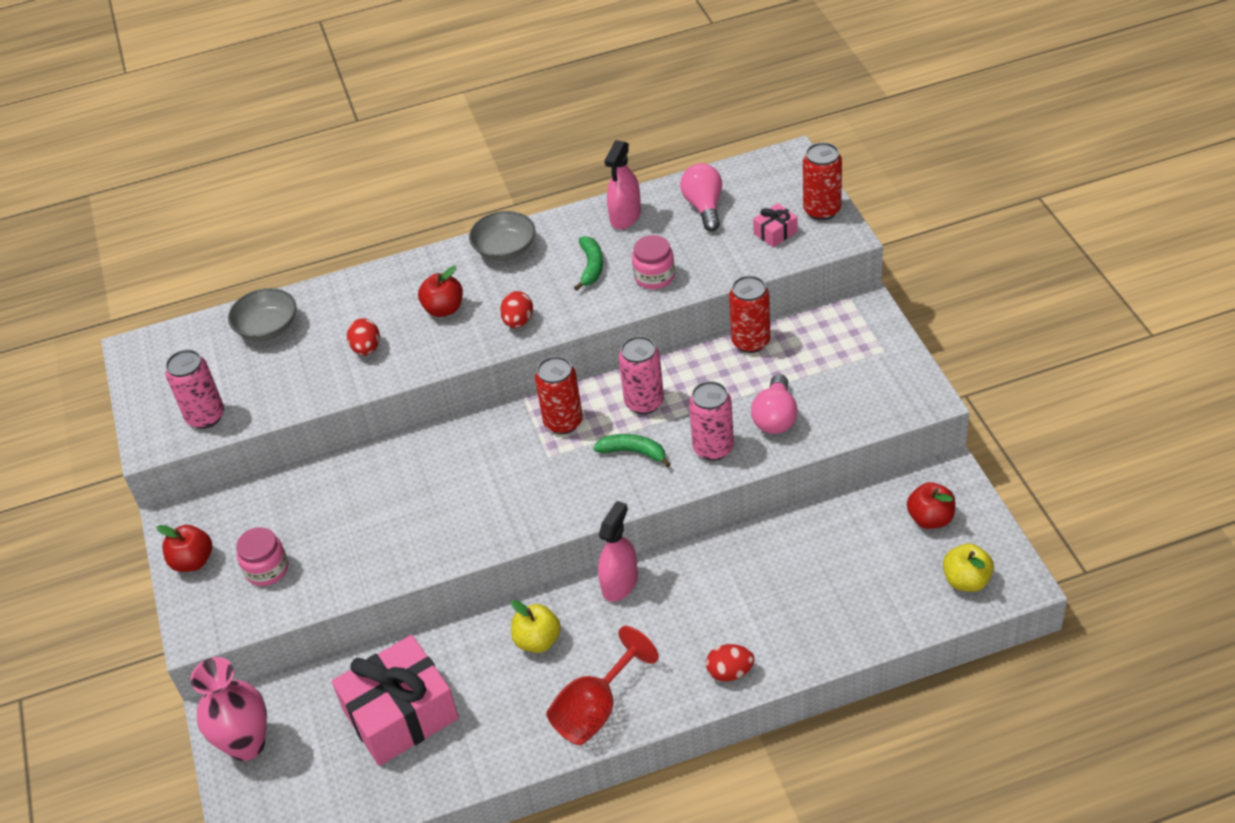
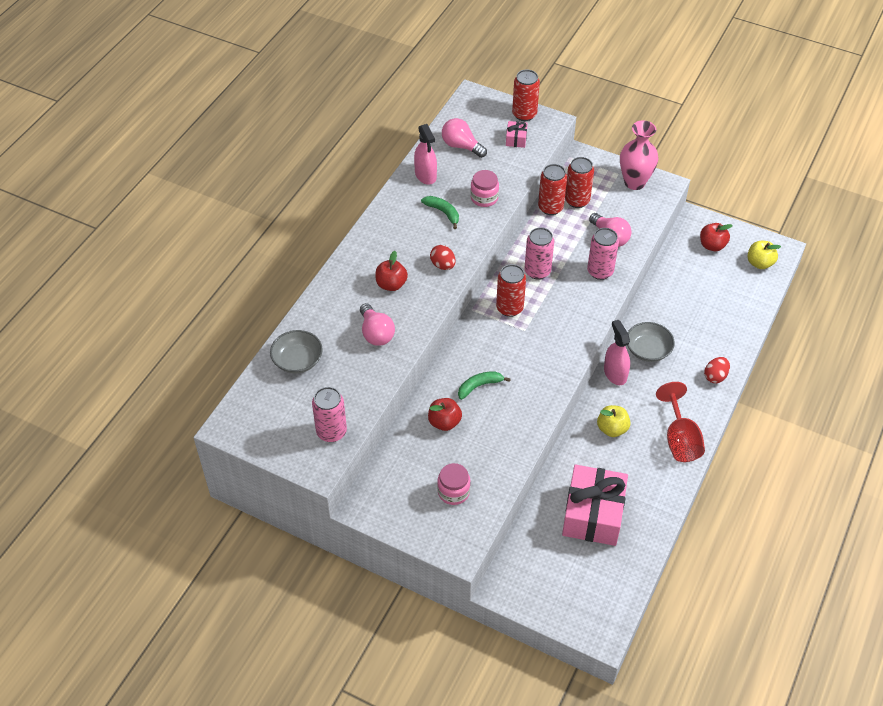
camera: 50 degrees left, 5 degrees up
red apple [157,525,212,572] -> red apple moved to [428,398,462,431]
pink vase [191,657,267,761] -> pink vase moved to [620,120,659,190]
red egg [347,318,380,356] -> pink light bulb [360,303,395,346]
grey bowl [469,211,535,261] -> grey bowl moved to [627,322,675,362]
green banana [594,434,671,467] -> green banana moved to [458,371,511,400]
none -> red can [565,157,594,208]

